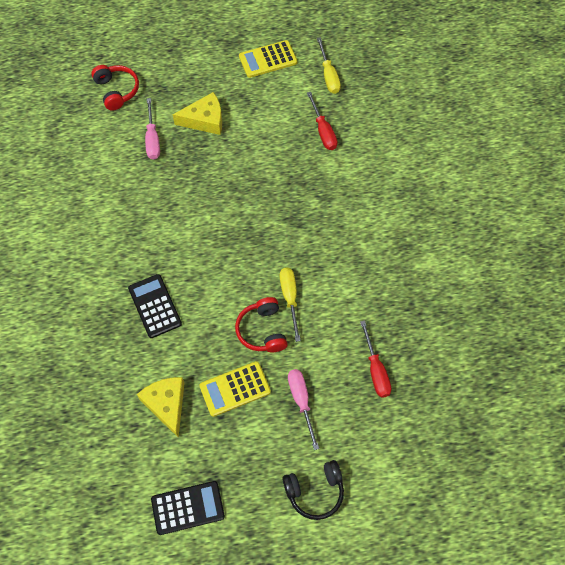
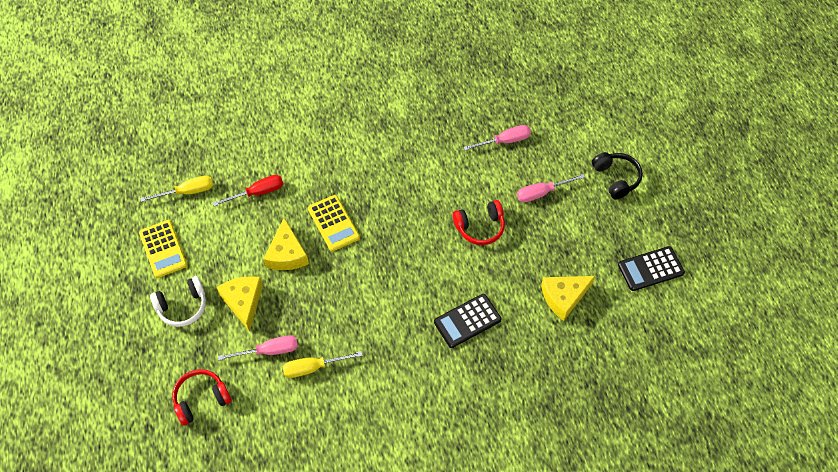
camera: 95 degrees left, 5 degrees down
black calculator [151,481,225,535] -> black calculator turned 90 degrees counterclockwise [618,246,685,291]
yellow calculator [199,361,271,417] -> yellow calculator moved to [308,195,360,251]
yellow screwdriver [280,267,301,342] -> yellow screwdriver moved to [283,351,363,378]
red screwdriver [360,320,391,398] -> pink screwdriver [463,125,531,151]
none -> white headphones [150,276,206,327]
none -> yellow cheese [263,218,309,270]

